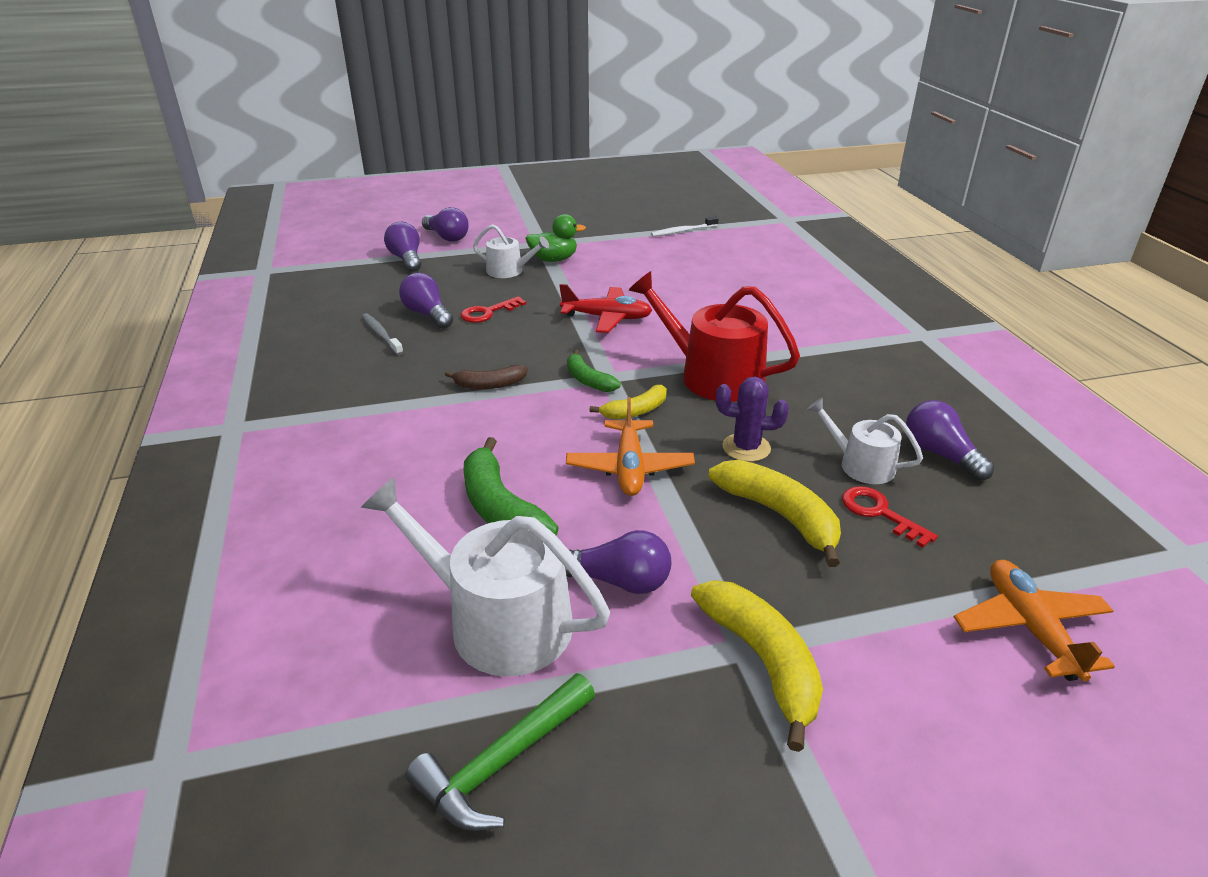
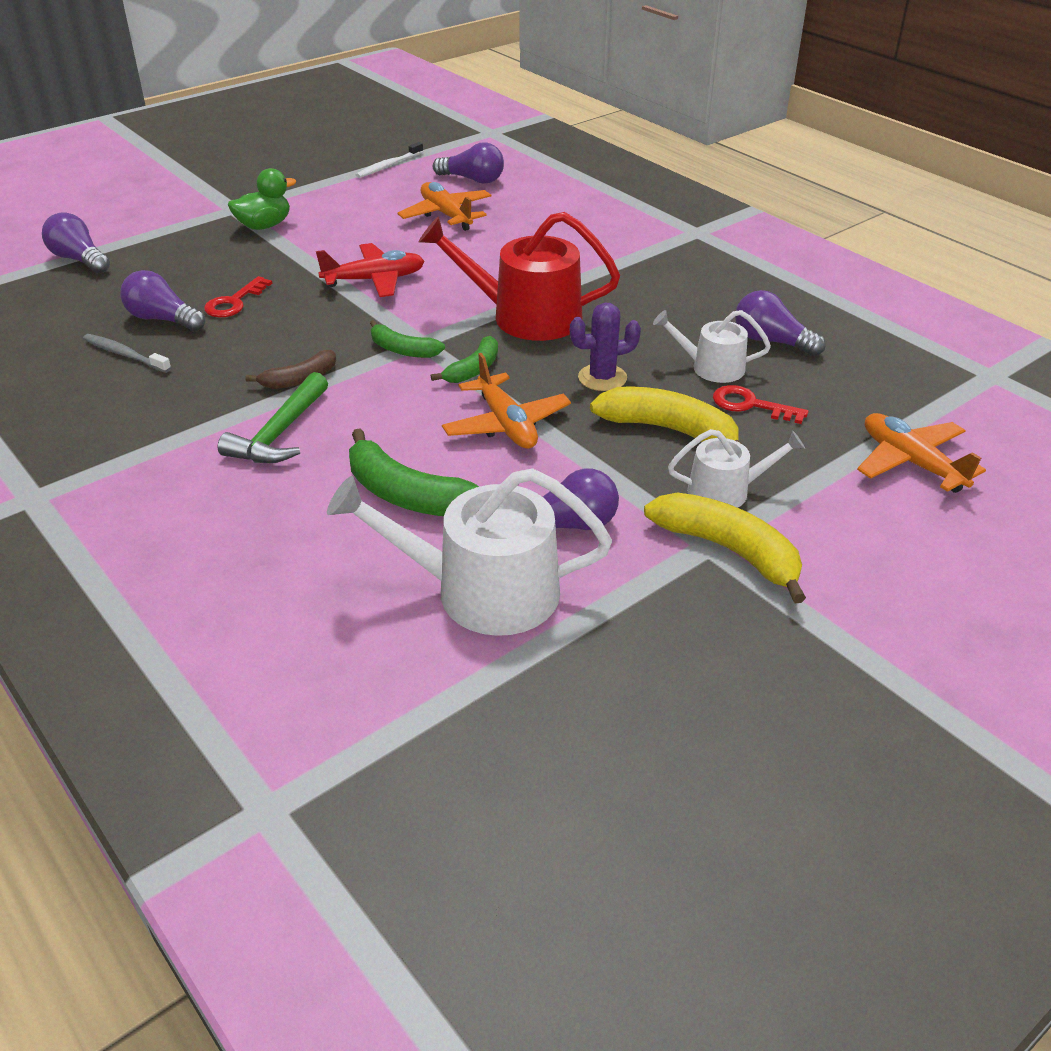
camera: 25 degrees left, 5 degrees up
green hammer [406,673,595,831] -> green hammer moved to [218,372,328,463]
purple light bulb [422,207,469,242] -> purple light bulb moved to [433,142,504,184]
white watering can [473,224,549,278] -> white watering can moved to [668,429,805,508]
yellow banana [589,385,667,420] -> green banana [431,336,498,383]
none -> orange plane [397,182,491,231]

